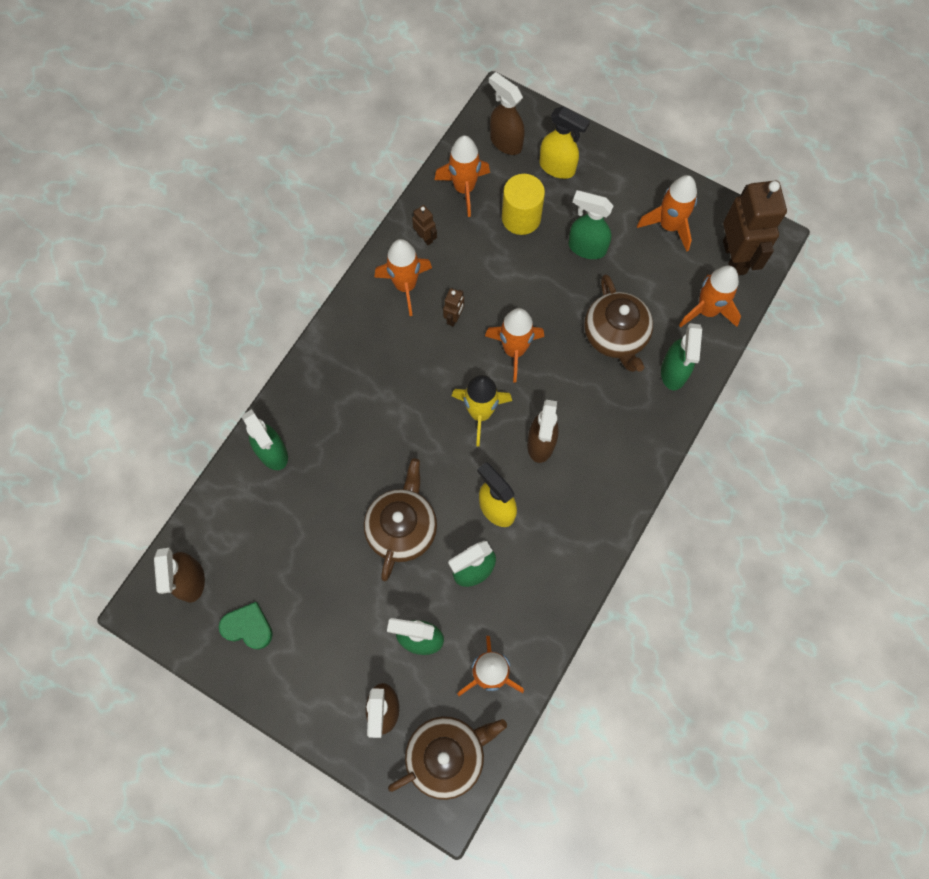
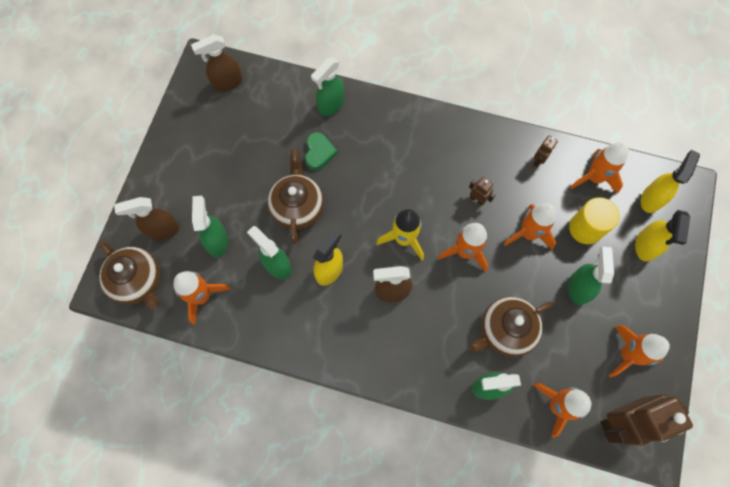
camera: 75 degrees right, 0 degrees up
green heart [219,602,273,649] -> green heart moved to [305,132,338,170]
brown teapot [364,458,437,581] -> brown teapot turned 90 degrees counterclockwise [267,149,324,244]
orange rocket [374,239,432,316] -> orange rocket moved to [504,203,556,250]
brown robot [443,288,464,327] -> brown robot turned 150 degrees counterclockwise [469,177,495,206]
brown spray bottle [489,72,525,155] -> yellow spray bottle [641,150,700,213]

